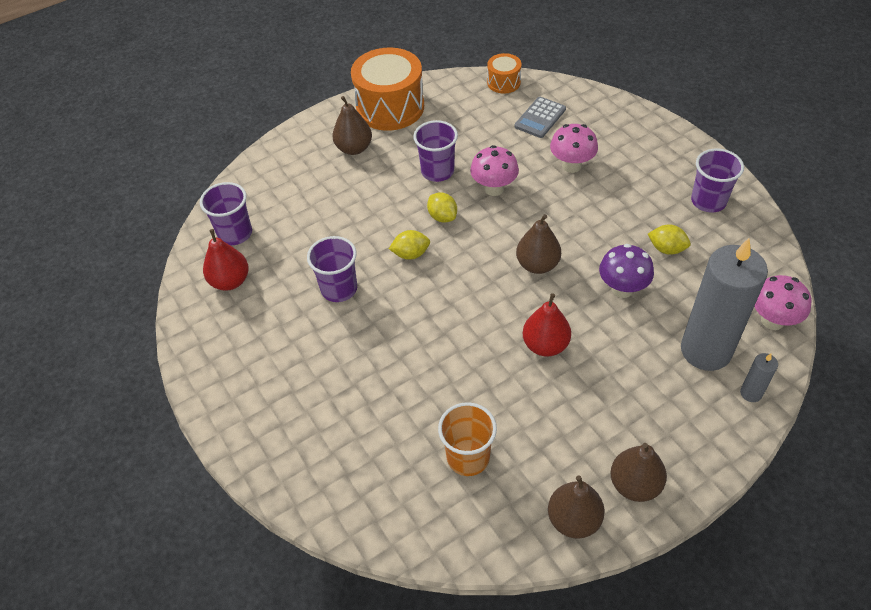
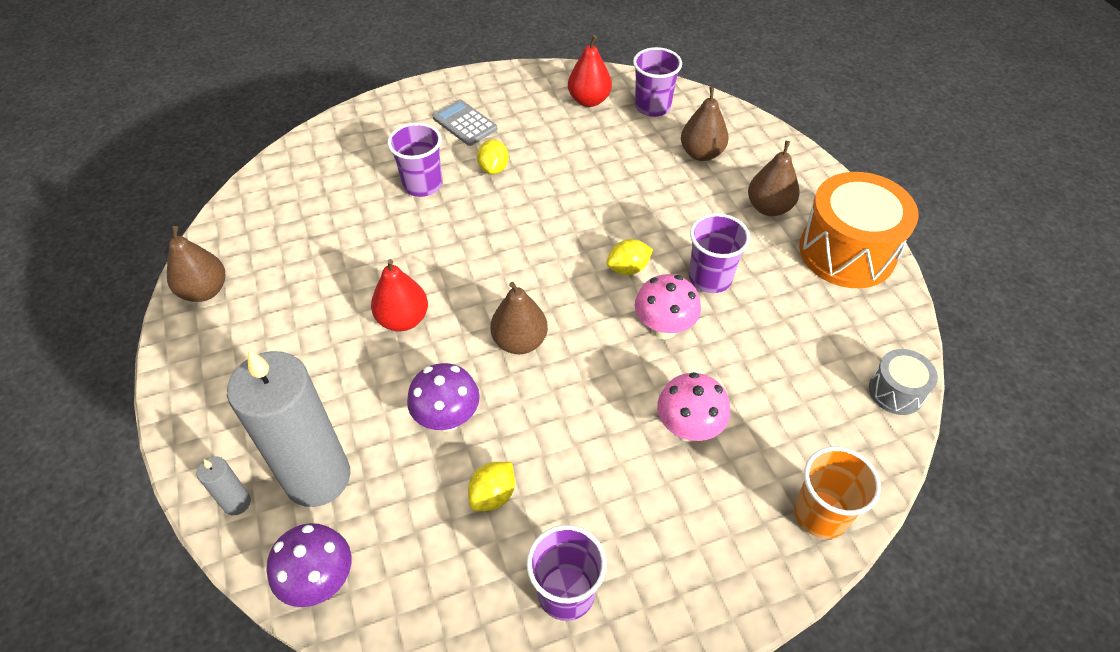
camera: 100 degrees right, 0 degrees up
purple cup [307,236,357,302] -> purple cup moved to [388,123,442,197]
yellow lemon [389,230,430,260] -> yellow lemon moved to [477,139,509,175]
orange cup [438,402,497,476] -> orange cup moved to [794,447,881,539]
orange drum [487,53,522,94] -> grey drum [869,349,938,415]
grey calculator [515,97,566,138] -> grey calculator moved to [432,99,498,146]
brown pear [610,443,667,502] -> brown pear moved to [681,87,729,161]
pink mushroom [754,275,811,330] -> purple mushroom [266,523,351,607]

